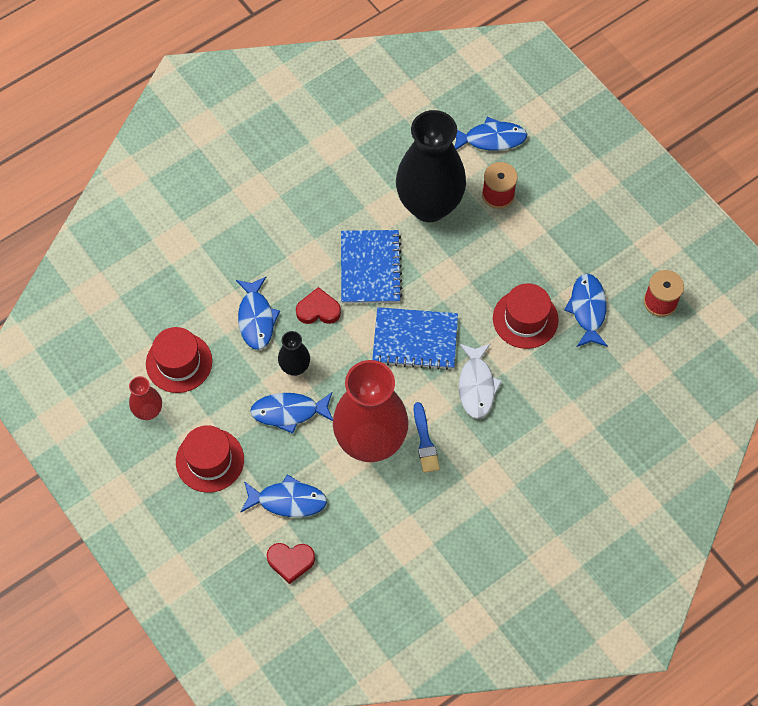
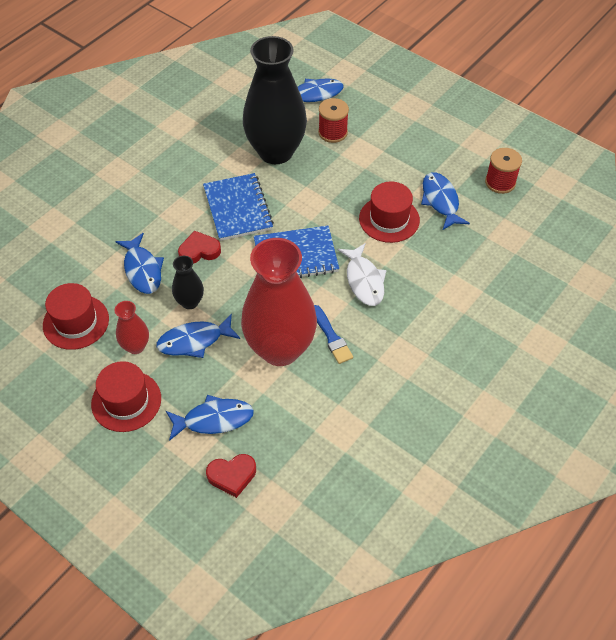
camera: 15 degrees left, 10 degrees down
red vase [129,376,162,420] -> red vase moved to [115,301,149,354]

